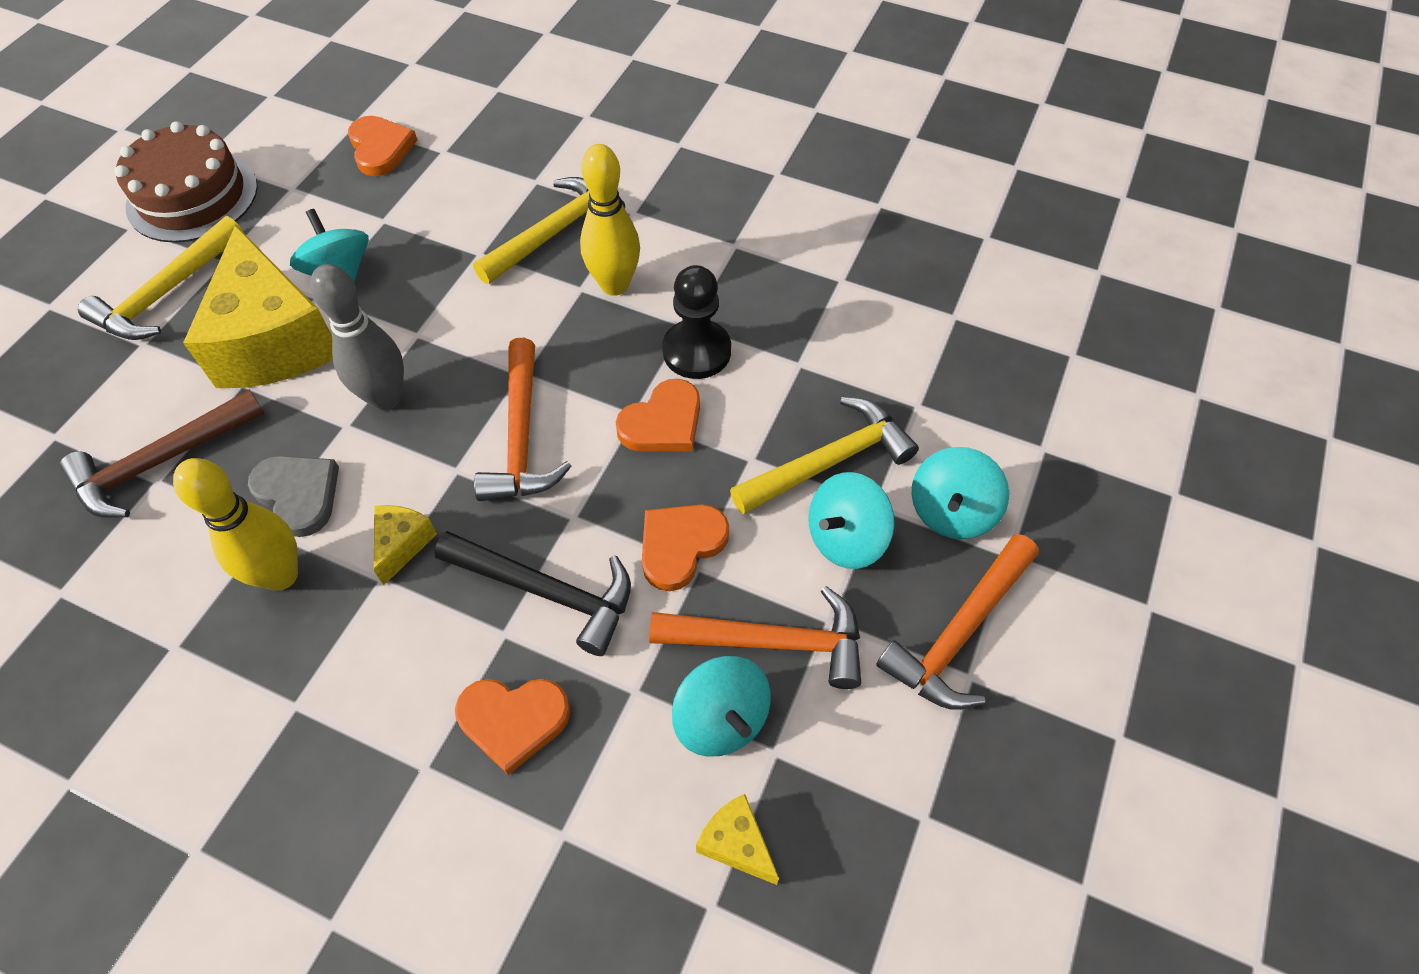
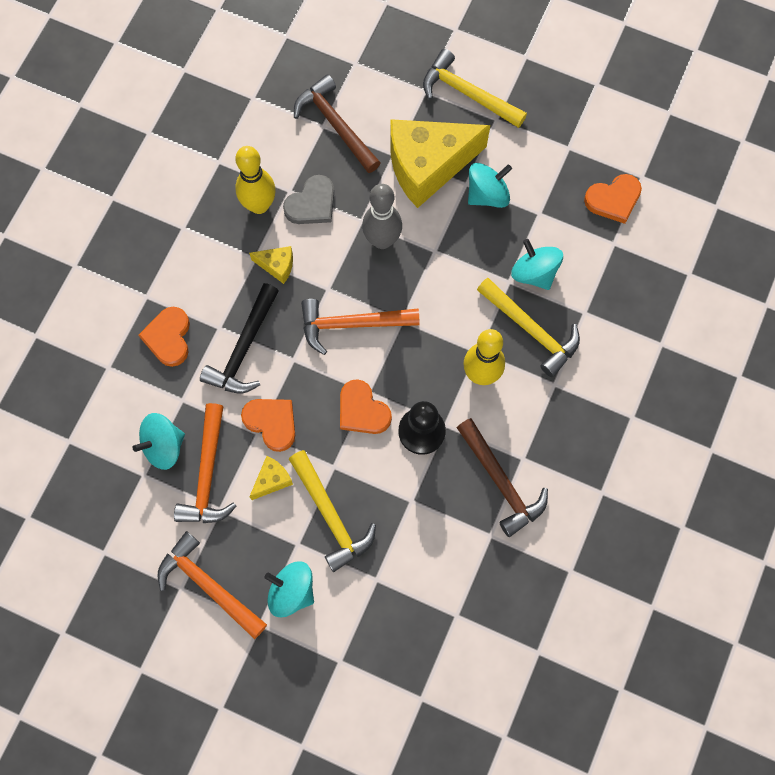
camera: 90 degrees right, 15 degrees up
brown cake [115,121,258,243] -> none
yellow cheese [696,794,779,885] -> yellow cheese moved to [249,456,293,500]
turquoise spinning top [808,472,894,569] -> turquoise spinning top moved to [511,239,563,290]
none -> brown hammer [457,418,548,537]

